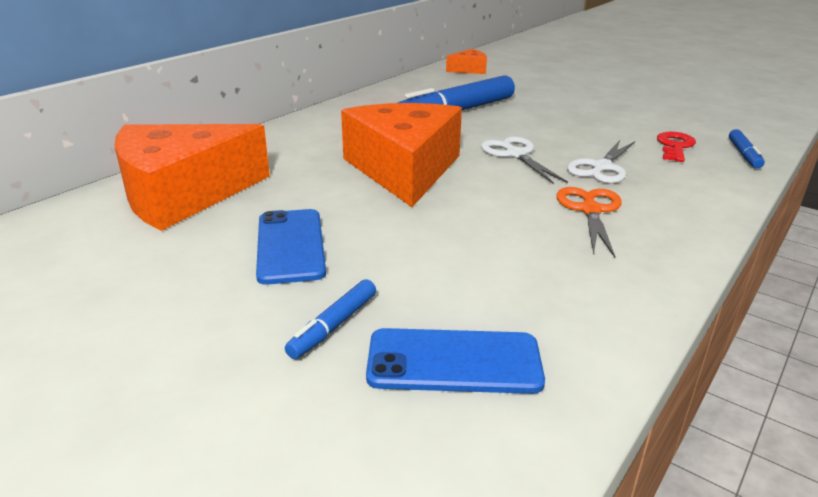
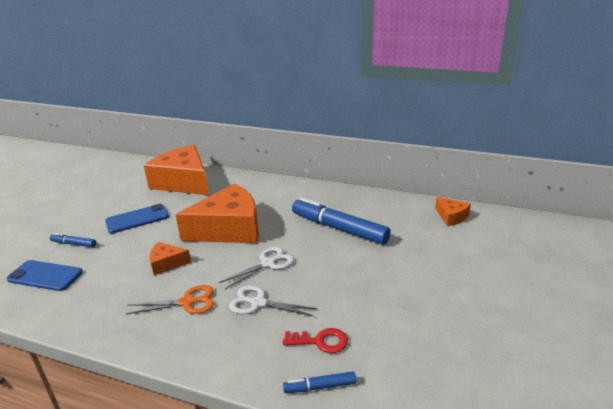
camera: 75 degrees right, 0 degrees up
blue phone [366,328,545,394] -> blue phone turned 60 degrees counterclockwise [7,260,83,291]
none -> orange cheese [150,242,191,275]

